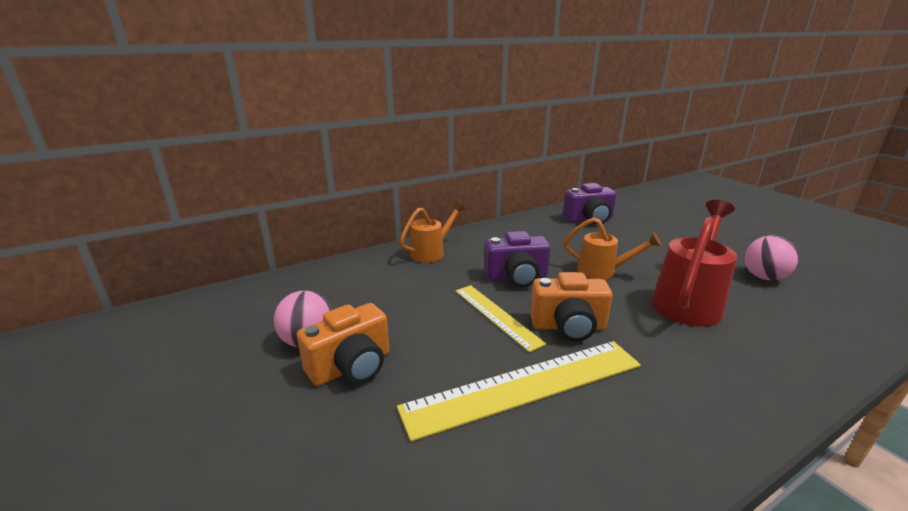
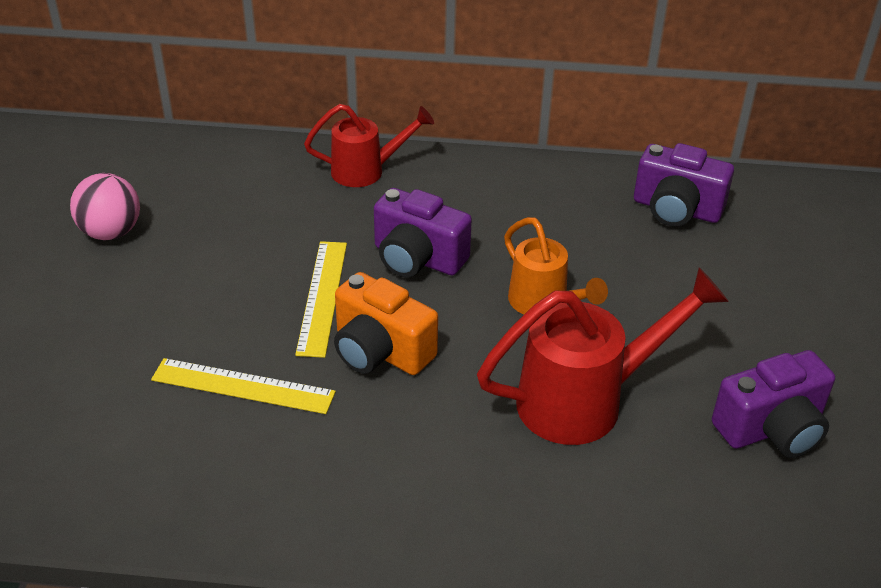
camera: 35 degrees right, 15 degrees up
orange camera [297,303,389,386] -> none
yellow ruler [397,341,641,442] -> yellow ruler [151,358,336,414], size x0.60
orange watering can [400,201,466,263] -> red watering can [304,104,434,187]
pink ball [744,235,799,280] -> purple camera [712,350,835,458]

